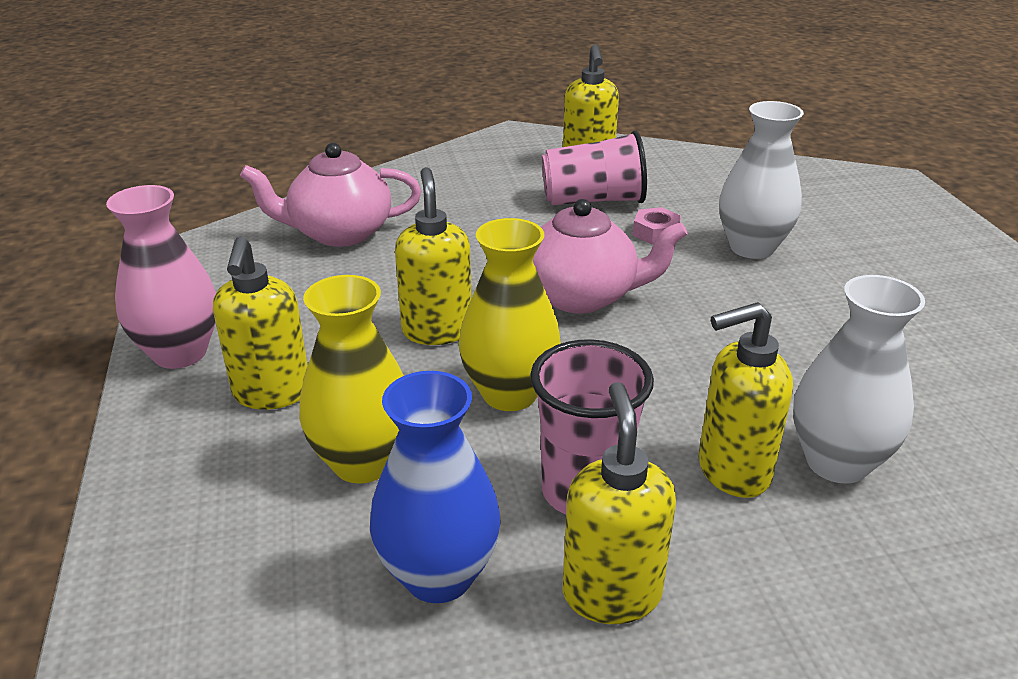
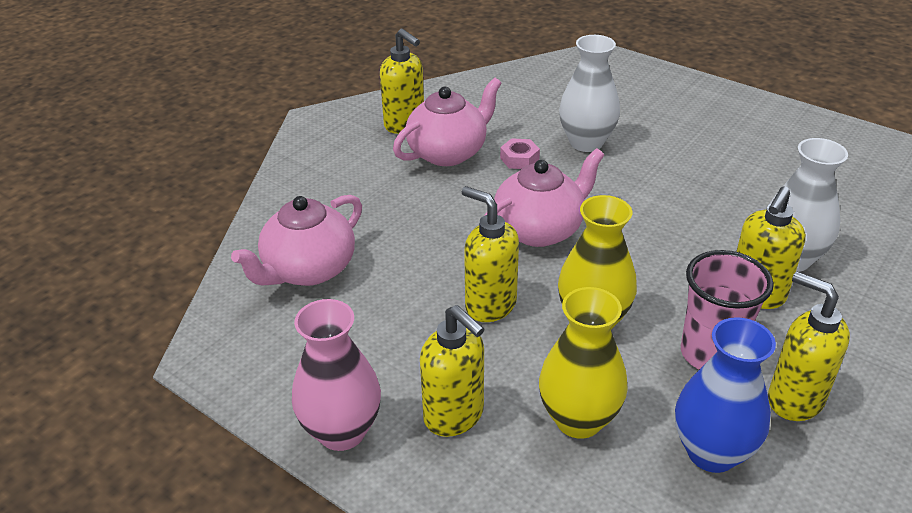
camera: 40 degrees left, 5 degrees up
pink cup [542,130,647,205] -> pink teapot [393,78,502,166]

